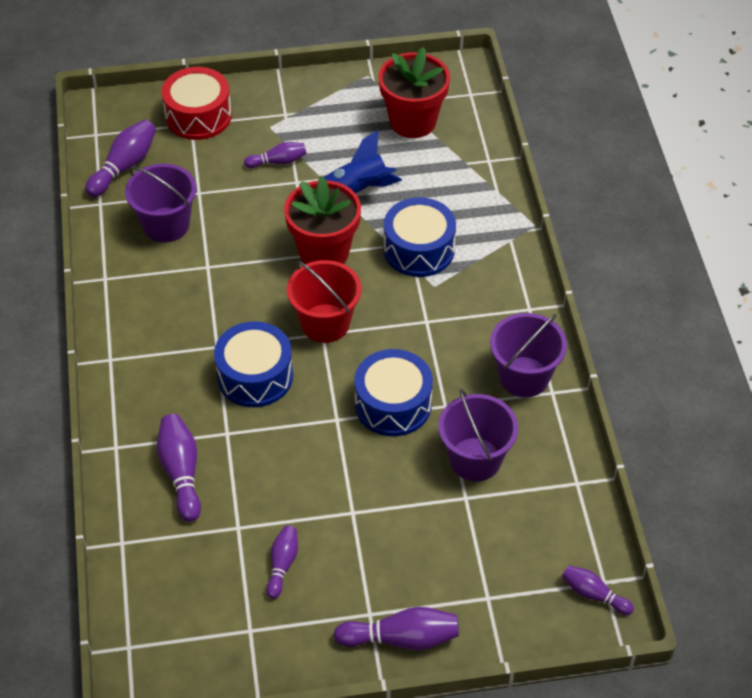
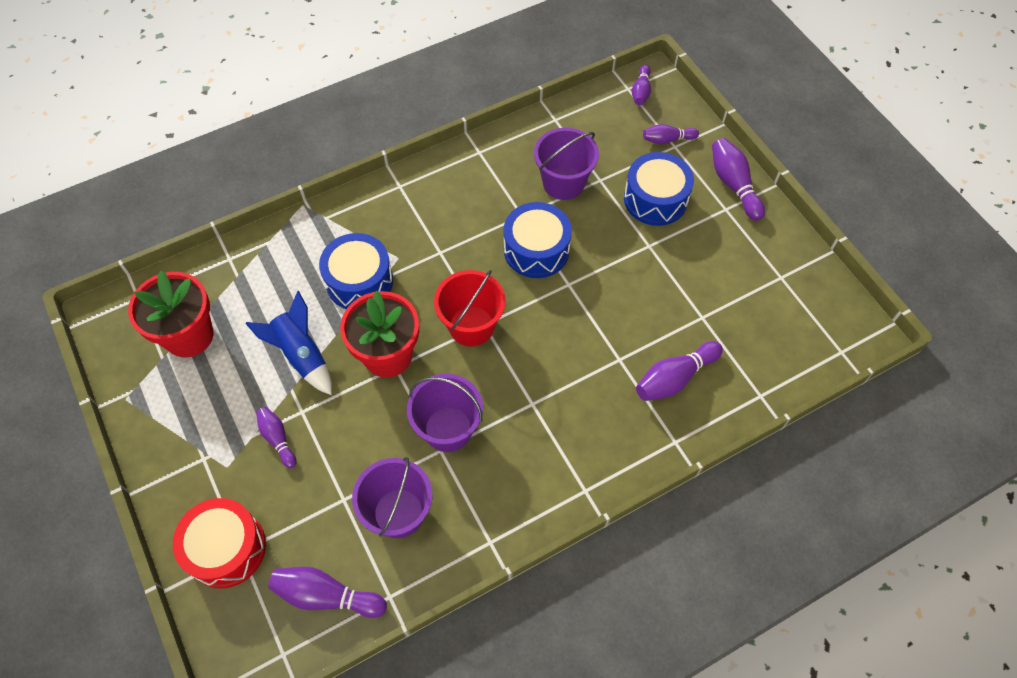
camera: 110 degrees left, 10 degrees up
blue drum [214,321,293,407] -> blue drum moved to [624,152,694,226]
purple bowling pin [266,525,298,599] -> purple bowling pin moved to [643,124,699,144]
purple bucket [490,313,567,397] -> purple bucket moved to [407,374,483,452]

